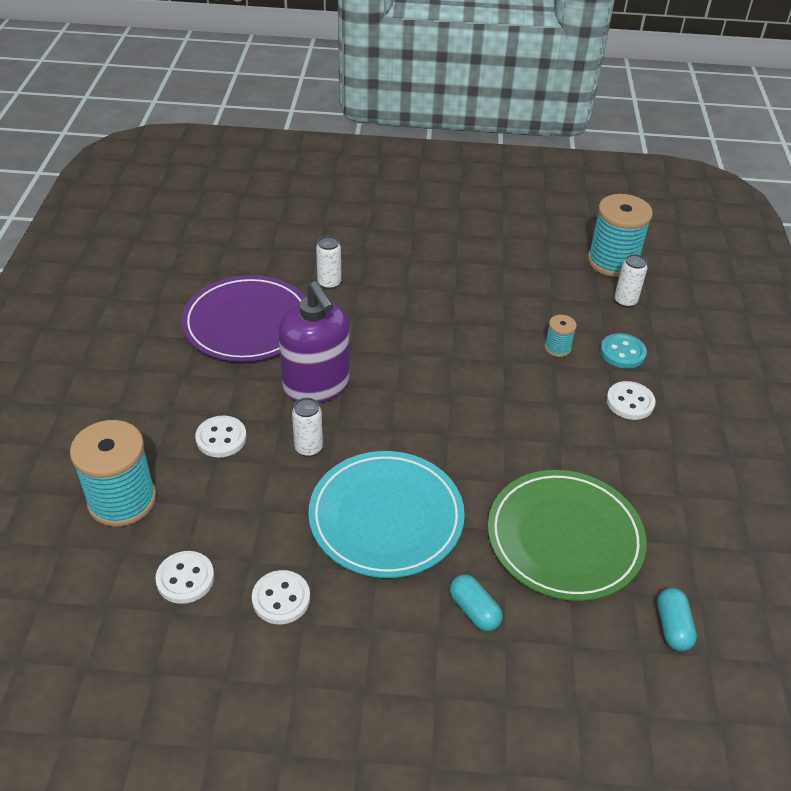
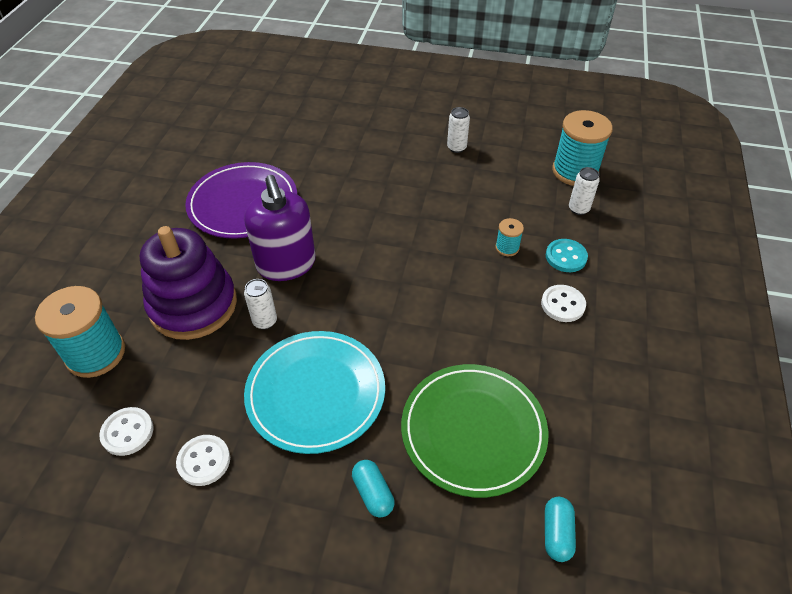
camera: 10 degrees right, 5 degrees up
white button [195,416,246,457] -> purple stacking toy [140,226,237,340]
white can [316,236,341,289] -> white can moved to [447,107,470,153]

